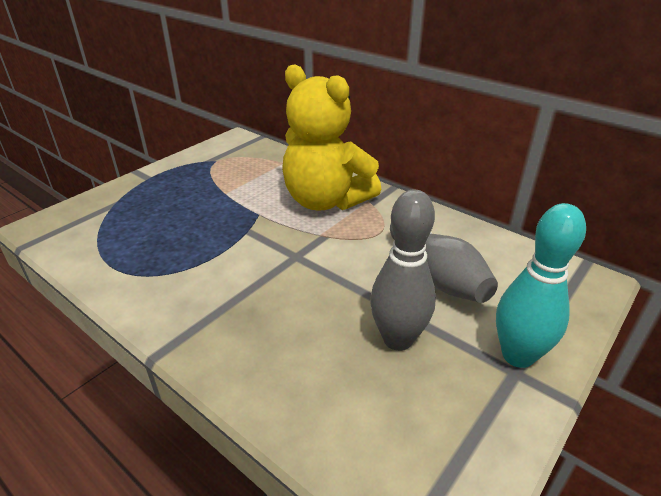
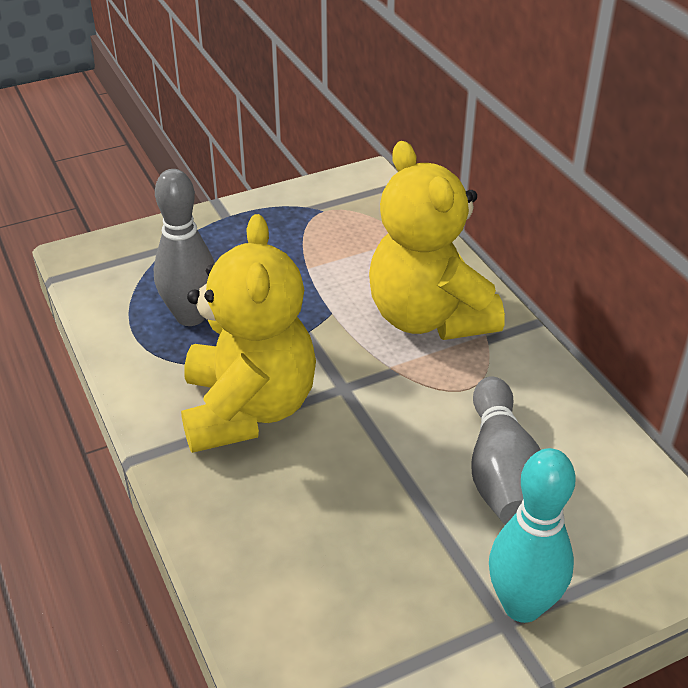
camera: 25 degrees right, 5 degrees up
grey bowling pin [370,189,436,351] -> grey bowling pin moved to [154,169,215,326]
none -> yellow teddy bear [181,214,316,453]

